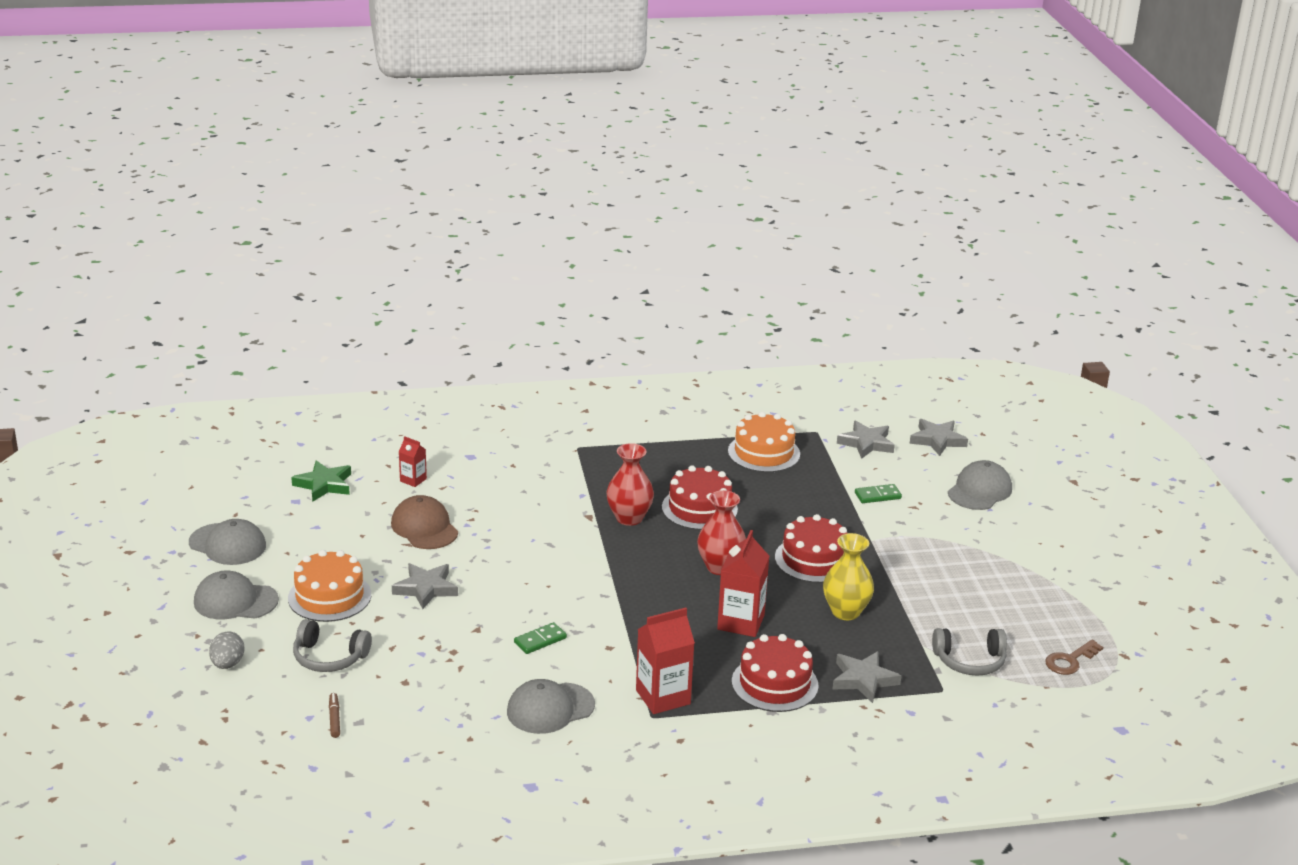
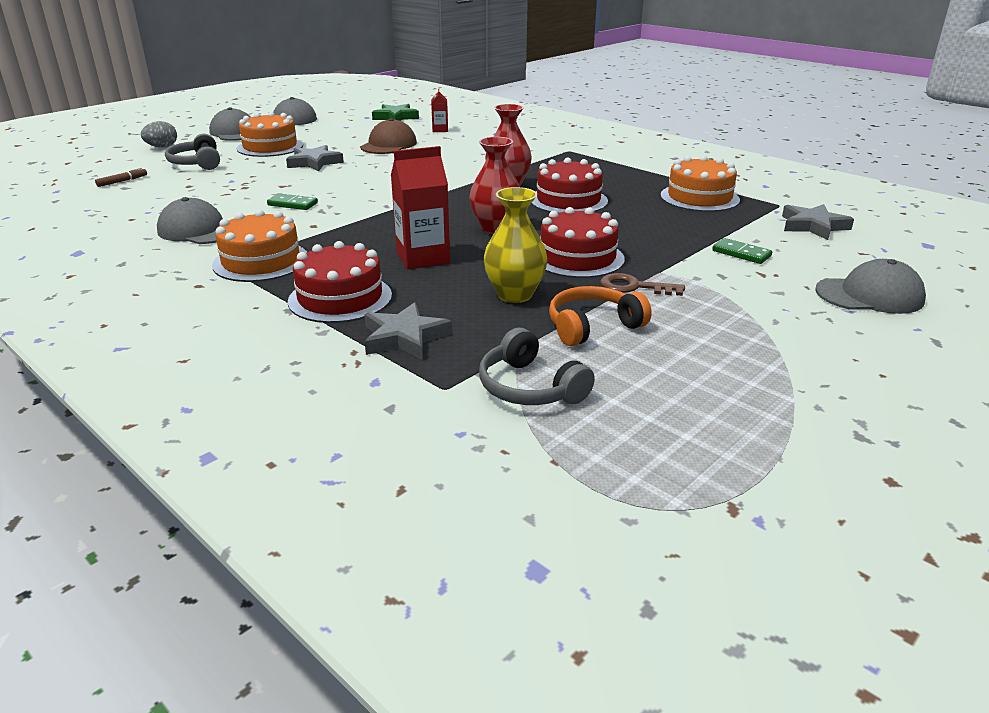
camera: 55 degrees right, 0 degrees up
red carton [636,608,695,714] -> orange cake [212,210,307,282]
grey star [910,419,968,456] -> none
brown key [1045,640,1103,675] -> brown key moved to [600,273,685,296]
none -> orange headphones [549,286,652,346]

